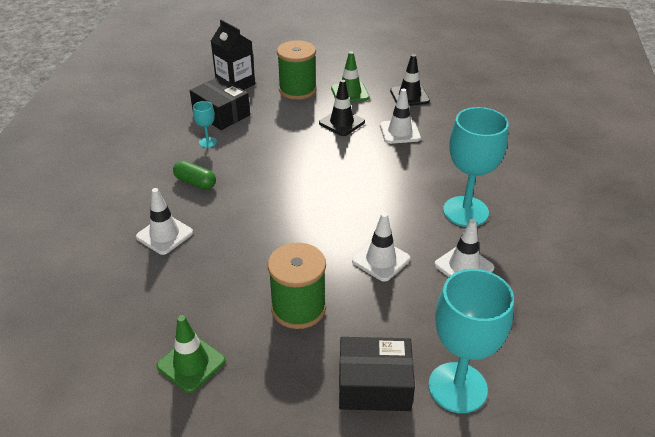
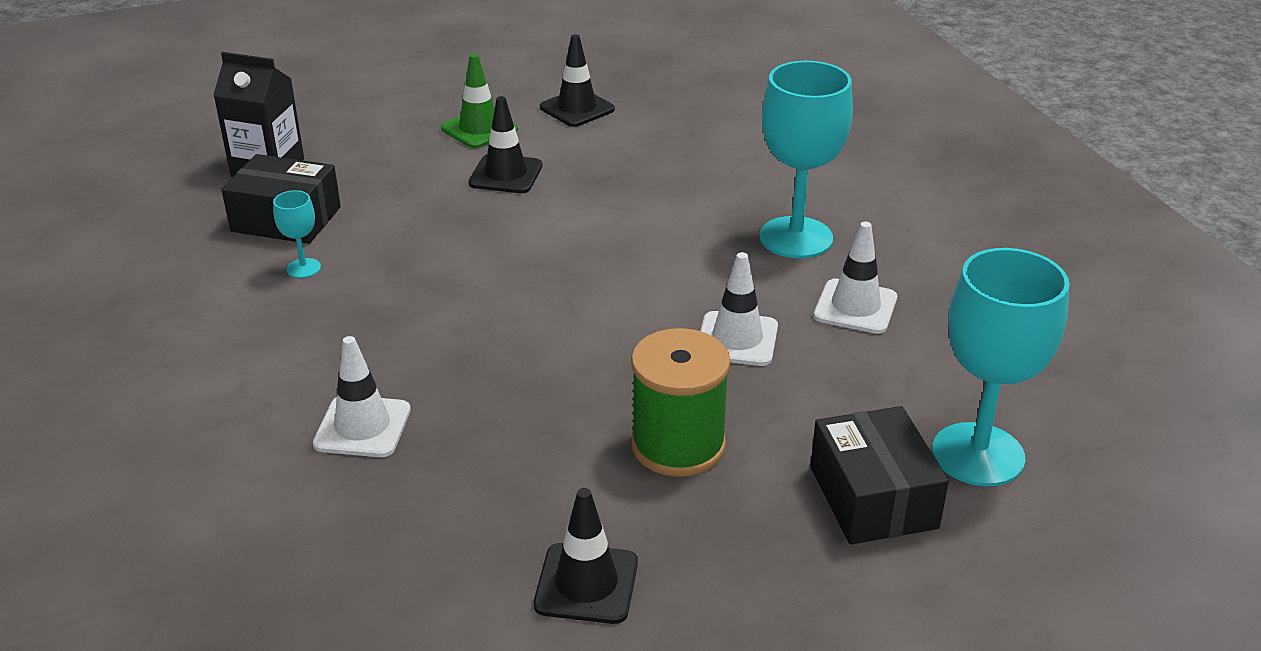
camera: 30 degrees left, 5 degrees down
green traffic cone [157,315,226,393] -> black traffic cone [534,488,638,624]
green capsule [173,161,216,190] -> none
green spool [277,40,317,100] -> none
black box [339,337,415,411] -> black box turned 75 degrees counterclockwise [810,406,949,545]
white traffic cone [380,89,421,144] -> none

